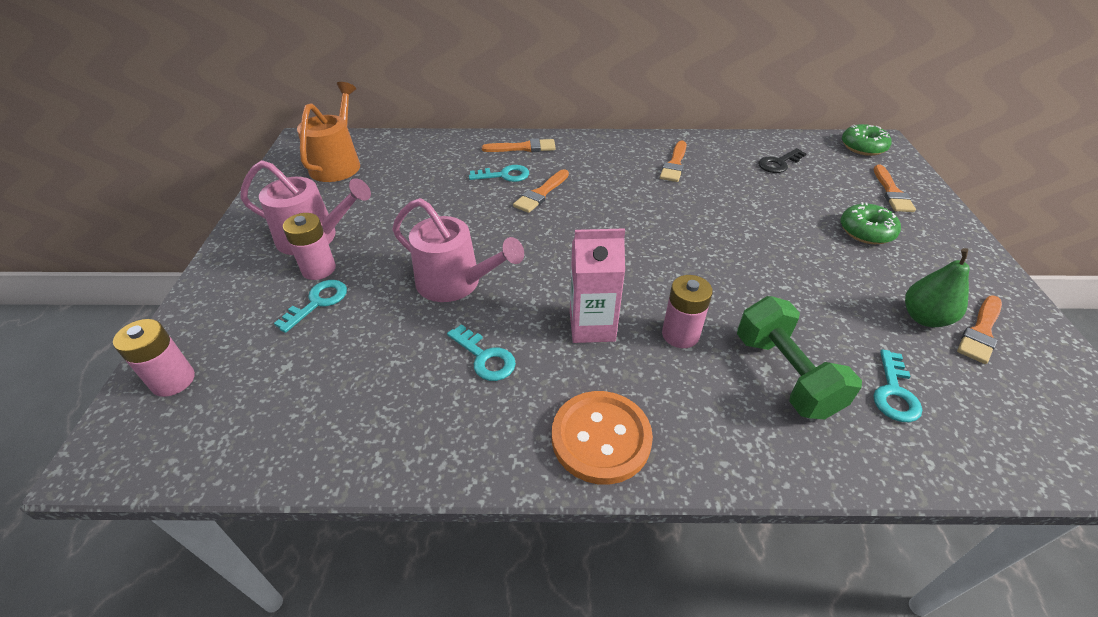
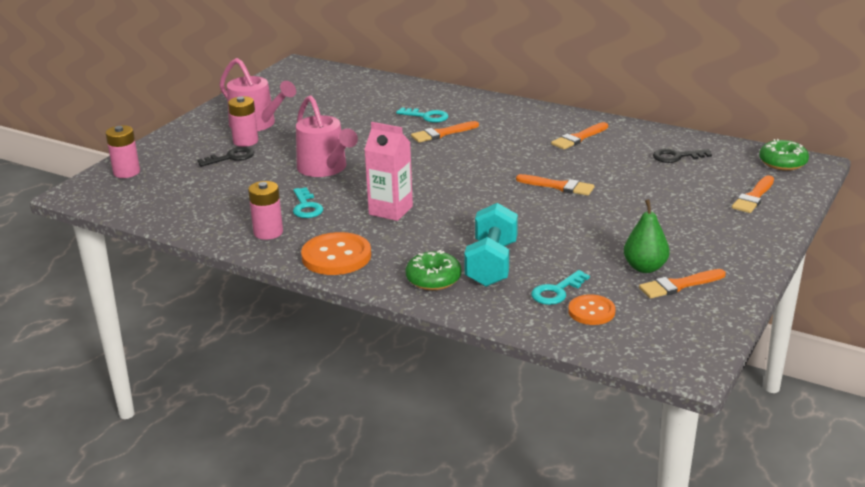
camera: 30 degrees right, 15 degrees down
turquoise key [274,280,347,333] -> black key [197,147,254,167]
orange watering can [297,82,360,182] -> none
orange brush [482,138,556,152] -> orange brush moved to [516,174,594,196]
pink battery [662,275,713,348] -> pink battery moved to [248,181,283,240]
green dumbbell [737,296,862,419] -> turquoise dumbbell [464,203,518,287]
green donut [841,202,901,244] -> green donut moved to [406,250,461,290]
none -> orange button [568,294,616,325]

